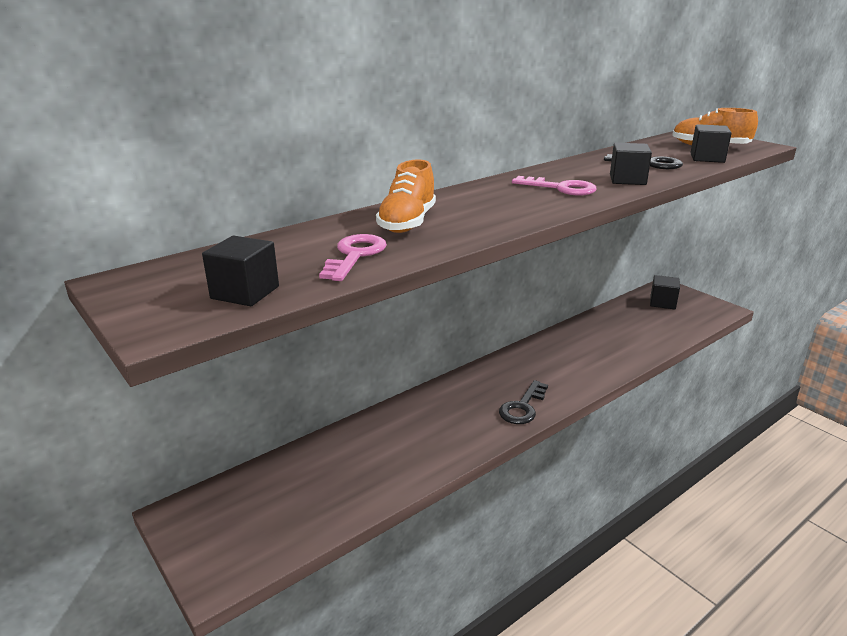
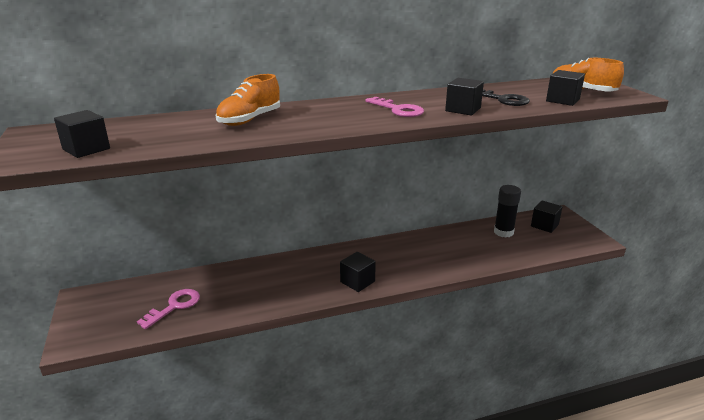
camera: 20 degrees right, 0 degrees up
pink key [319,234,387,281] -> pink key moved to [137,289,200,329]
black key [499,380,548,424] -> black cube [340,252,376,292]
none -> black glue stick [494,185,521,237]

